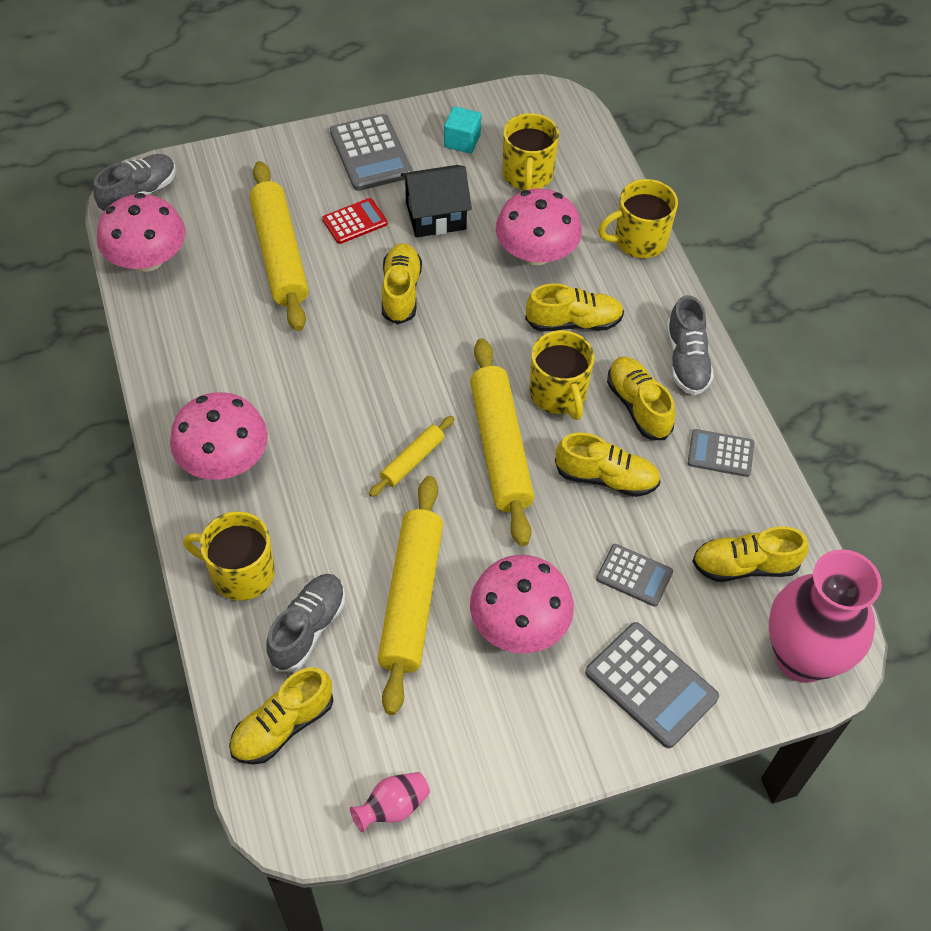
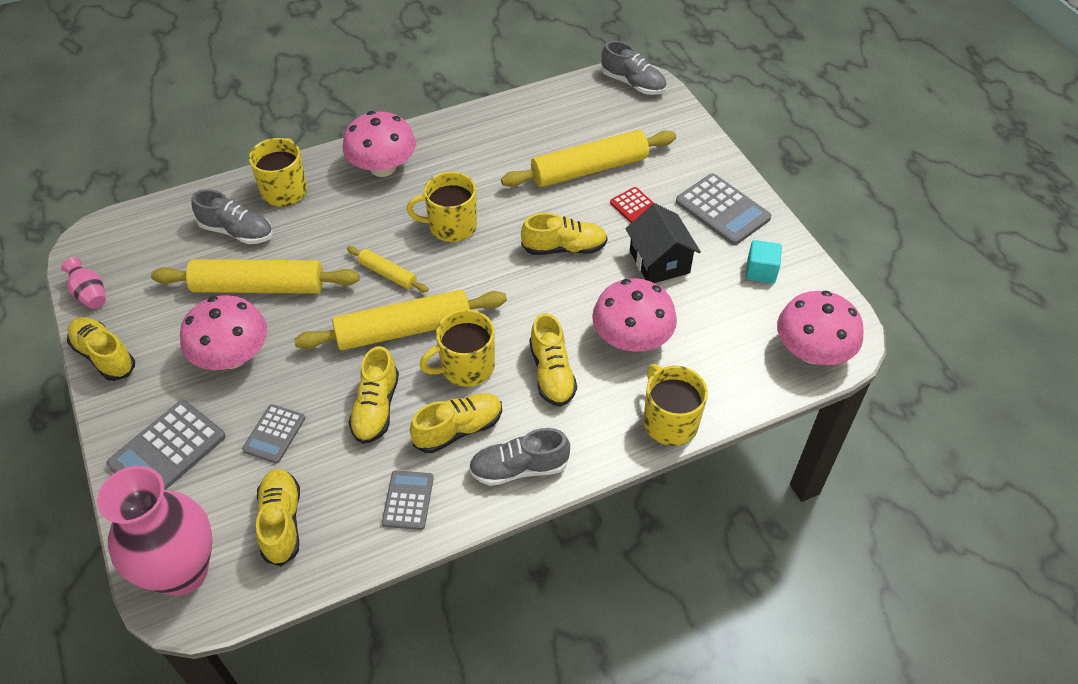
camera: 85 degrees right, 5 degrees down
pink mushroom [97,193,185,272] -> pink mushroom moved to [777,291,864,365]
yellow shoe [229,667,333,765] -> yellow shoe moved to [67,317,135,381]
grey calculator [330,114,413,191] -> grey calculator turned 105 degrees counterclockwise [676,174,771,245]
yellow mug [503,113,559,190] -> yellow mug moved to [407,172,477,242]

